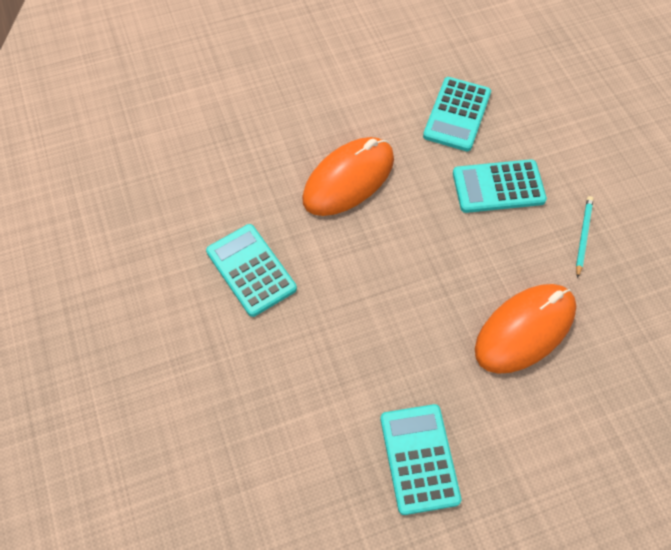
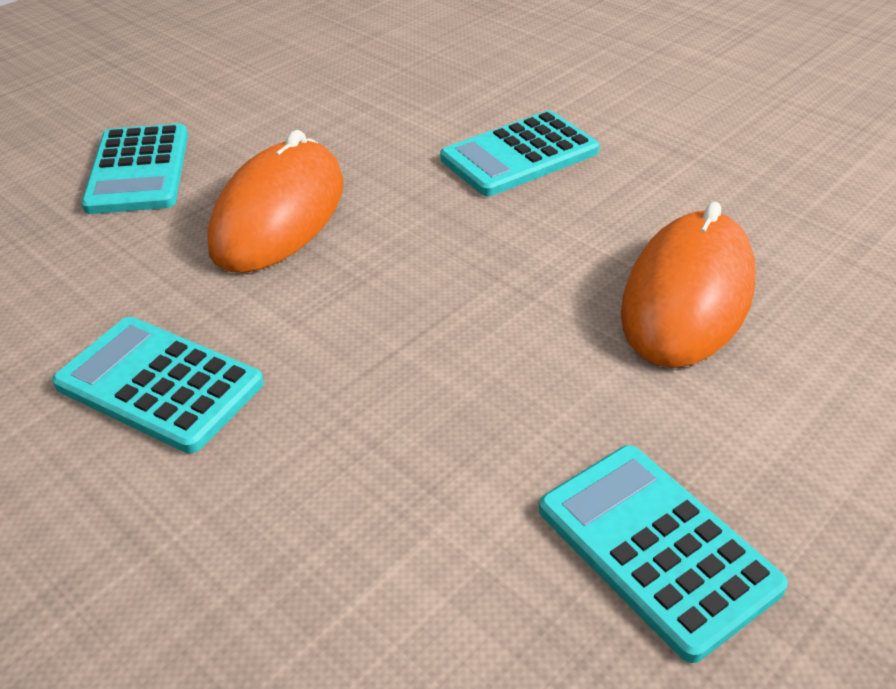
camera: 25 degrees left, 20 degrees down
turquoise calculator [423,77,491,151] -> turquoise calculator moved to [81,124,188,214]
turquoise pencil [576,196,593,278] -> none

